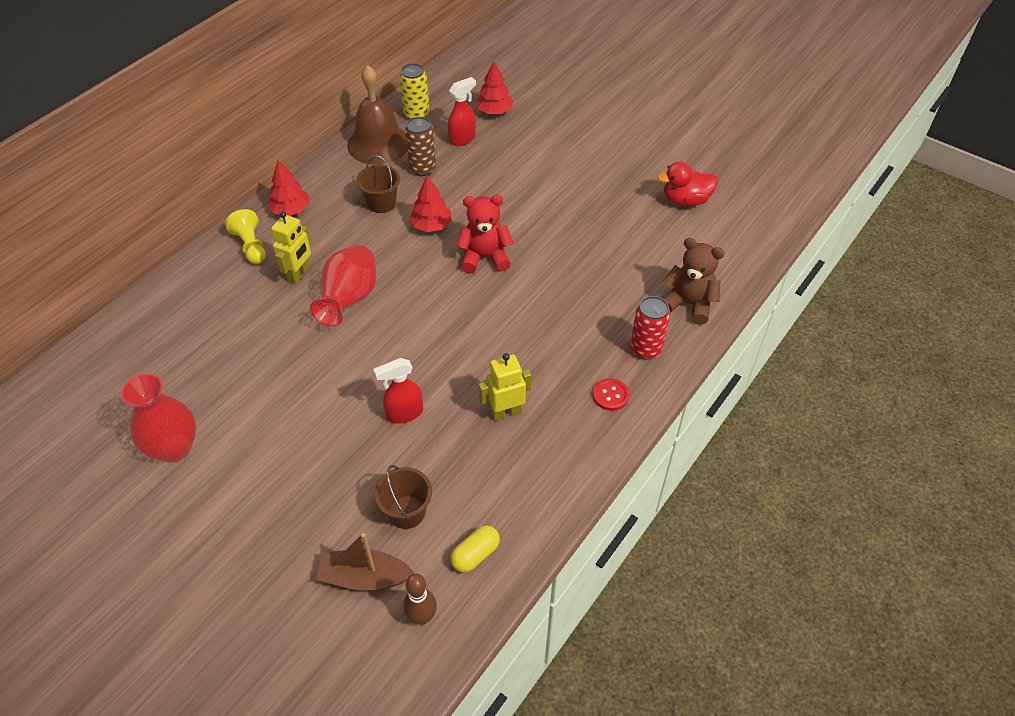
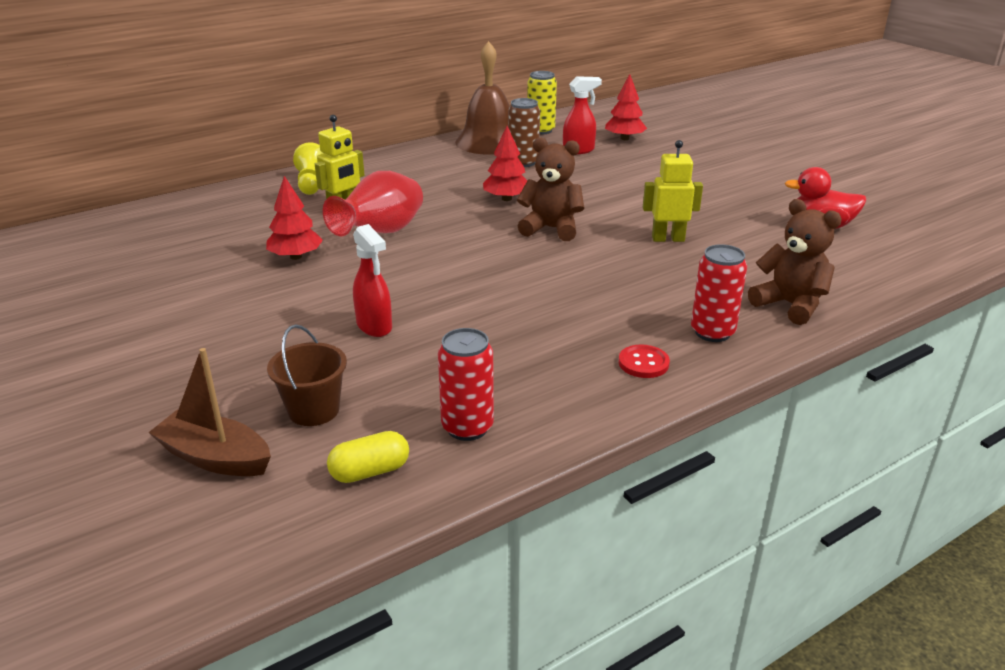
camera: 20 degrees right, 20 degrees down
red vase [121,373,196,462] -> none
red tree [267,160,309,216] -> red tree moved to [266,176,323,260]
brown bucket [356,156,400,213] -> none
red spray bottle [373,358,423,424] -> red spray bottle turned 120 degrees counterclockwise [353,224,392,337]
brown bowling pin [403,574,437,625] -> none
red teddy bear [456,195,513,273] -> brown teddy bear [517,137,584,241]
yellow robot [479,353,532,421] -> yellow robot moved to [643,140,703,242]
none -> red can [438,328,494,441]

